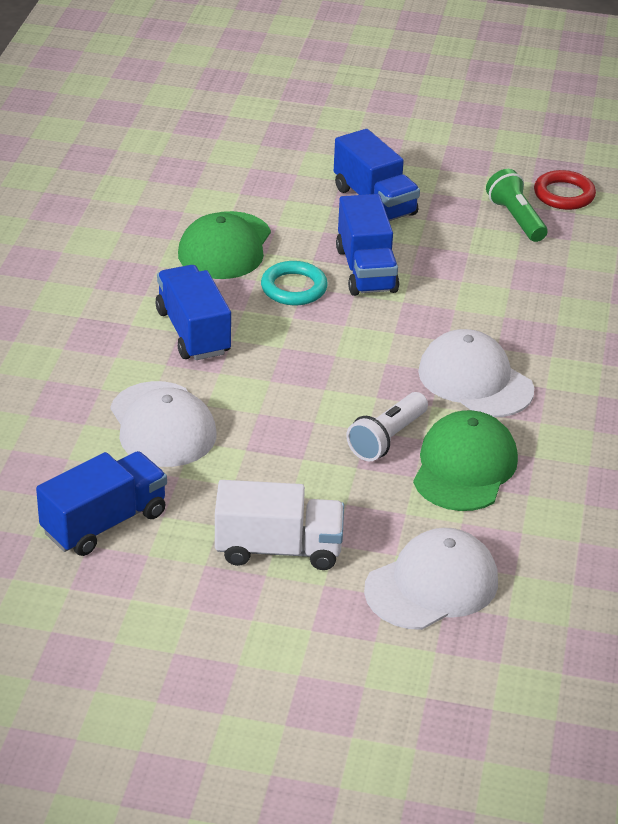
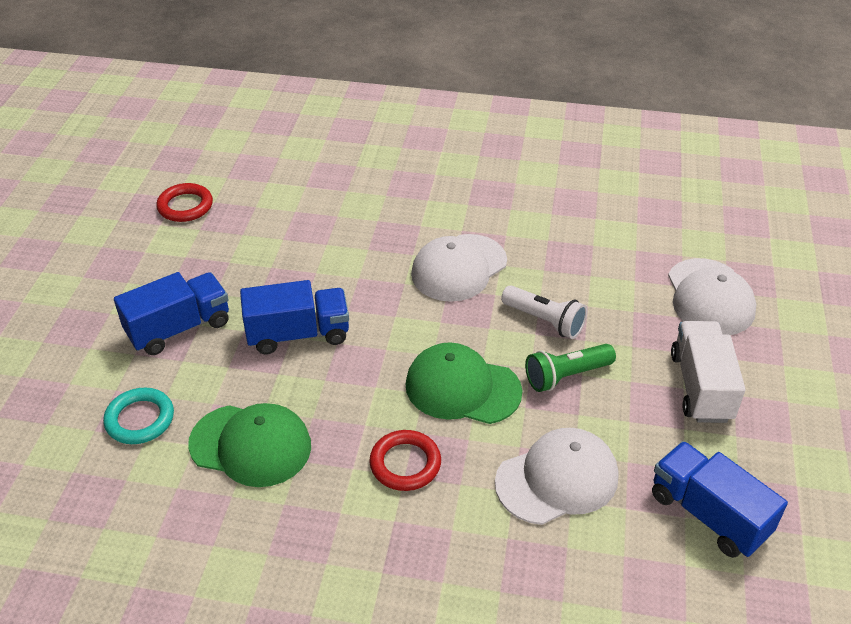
camera: 90 degrees left, 5 degrees up
blue truck [156,265,231,360] -> red ring [369,430,441,491]
turquoise ring [261,261,328,305] -> turquoise ring moved to [103,387,174,444]
white cap [364,528,498,630] -> white cap turned 150 degrees counterclockwise [668,258,756,335]
green cap [413,410,518,511] -> green cap moved to [406,342,522,424]
green flashlight [486,169,548,242] -> green flashlight moved to [525,344,616,392]

